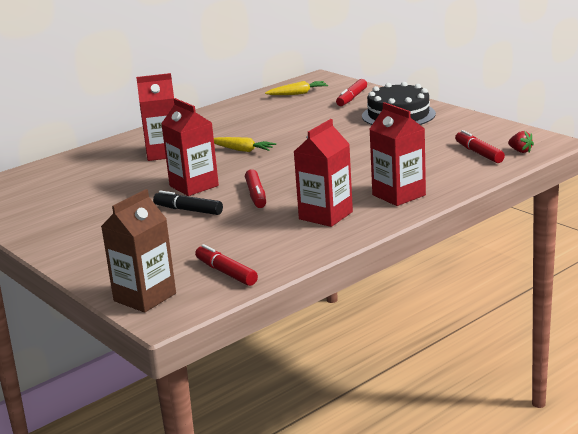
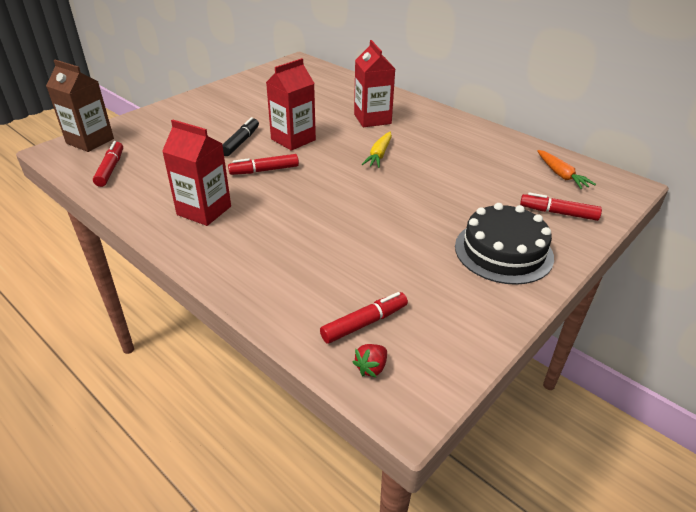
camera: 80 degrees right, 15 degrees up
red marker [195,244,258,286] -> red marker turned 45 degrees counterclockwise [93,141,123,187]
yellow carrot [265,81,328,95] -> orange carrot [537,150,596,189]
red carton [370,102,426,206] -> none

